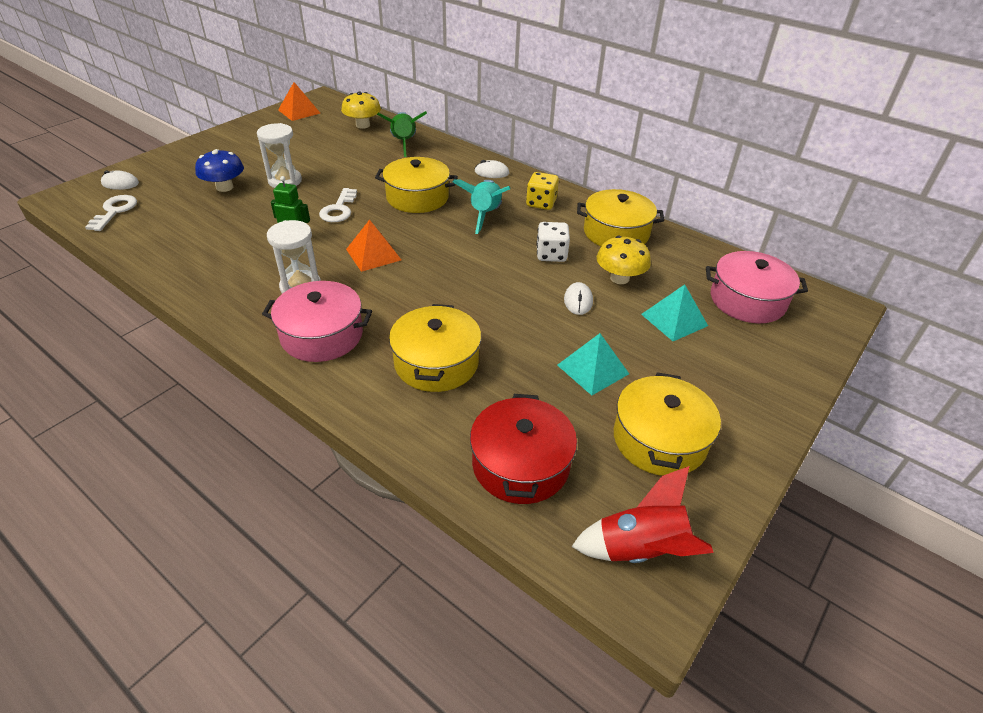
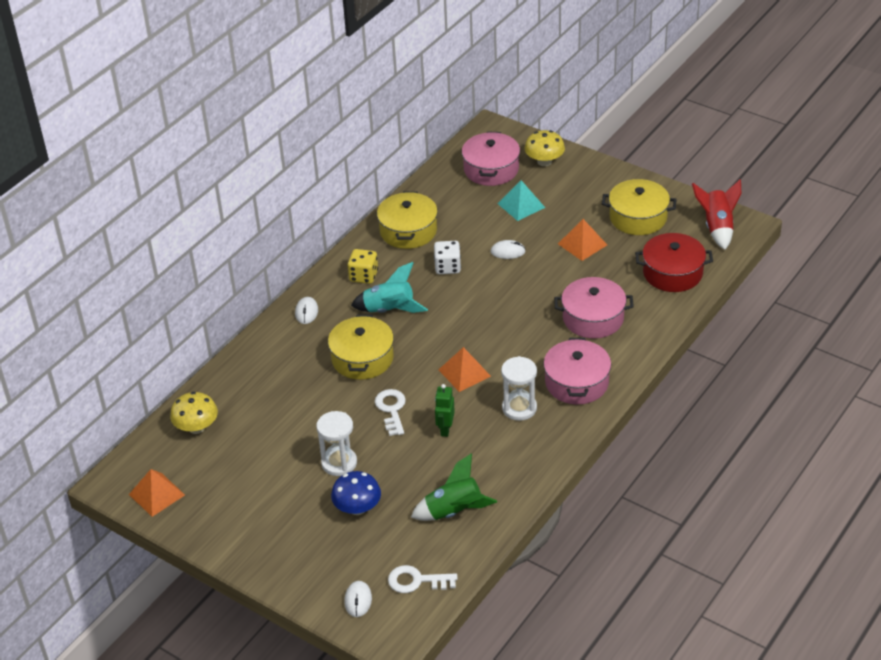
camera: 90 degrees left, 0 degrees up
white key [319,188,357,222] -> white key turned 105 degrees counterclockwise [375,389,406,436]
green rocket [377,111,427,157] -> green rocket moved to [411,453,497,521]
yellow pot [389,304,481,392] -> pink pot [554,277,634,339]
turquoise pyramid [557,333,629,395] -> orange pyramid [558,219,607,261]
yellow mushroom [597,236,651,284] -> yellow mushroom moved to [524,130,565,166]

